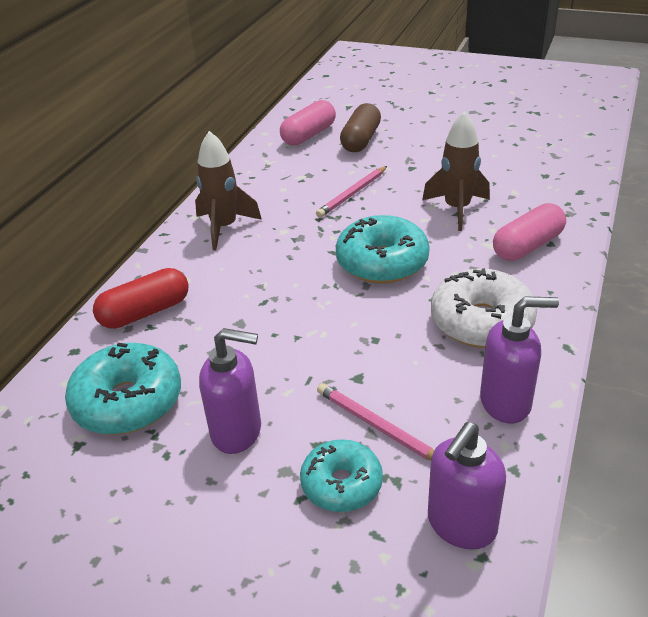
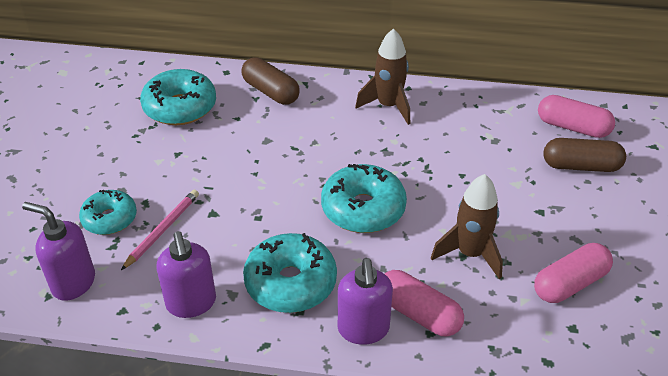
camera: 75 degrees right, 5 degrees up
red capsule [93,268,188,329] -> brown capsule [241,57,300,105]
purple soap dispenser [199,328,261,454] -> purple soap dispenser moved to [338,258,393,345]
pink pencil [316,166,387,218] -> none
white donut [431,268,537,348] -> turquoise donut [243,233,337,313]
none -> pink capsule [534,243,613,303]

